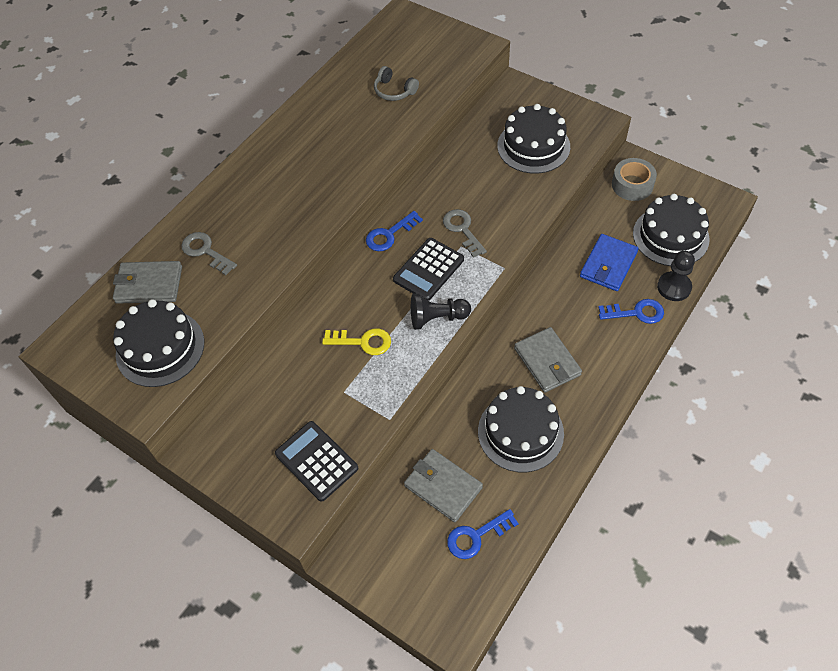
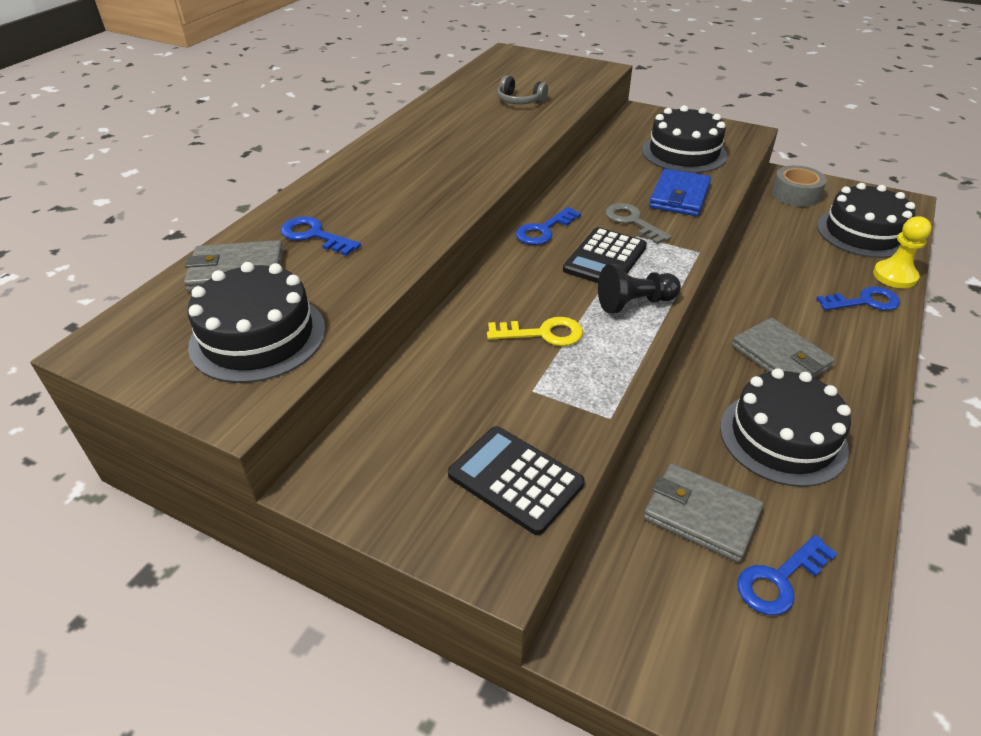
camera: 10 degrees left, 15 degrees down
grey key [181,232,237,275] -> blue key [280,216,361,256]
blue wallet [580,234,639,291] -> blue wallet moved to [649,169,711,216]
black pawn [657,251,695,301] -> yellow pawn [873,216,932,288]

